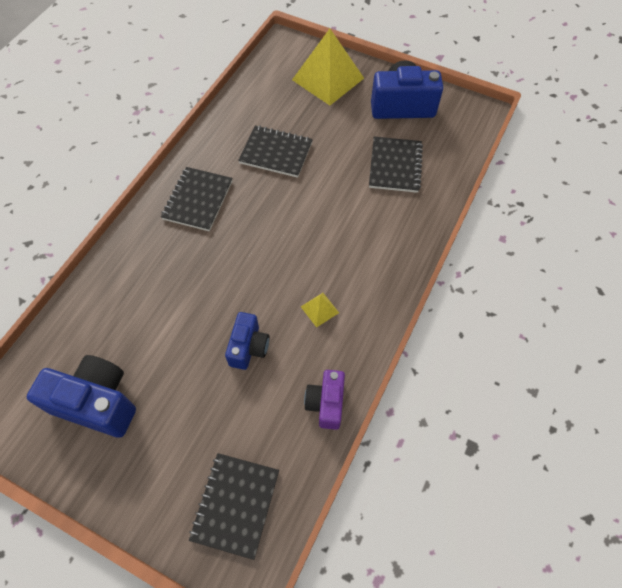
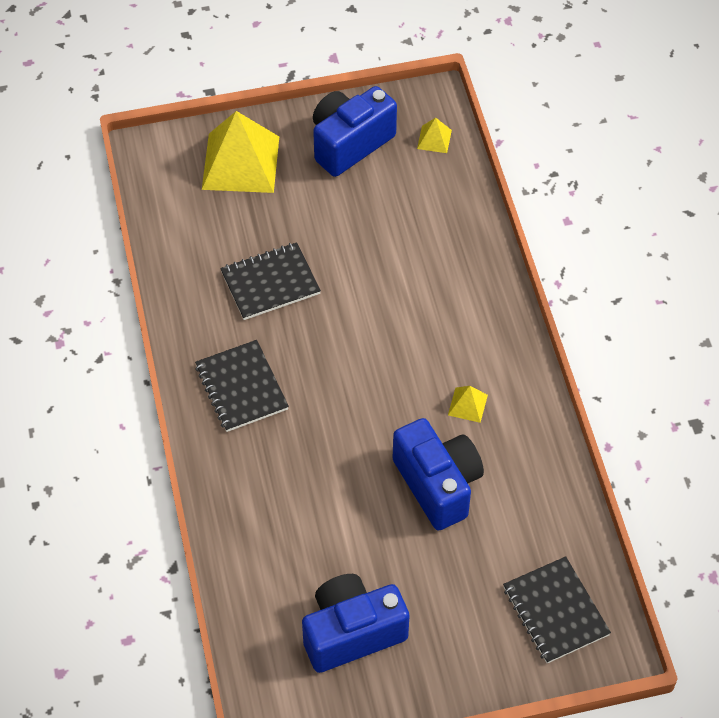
camera: 40 degrees left, 5 degrees down
blue camera [225,312,270,370] -> blue camera [393,418,484,531], size x1.66
purple camera [304,370,345,430] -> none
black notebook [369,137,423,193] -> none
none -> yellow pyramid [417,118,452,153]

